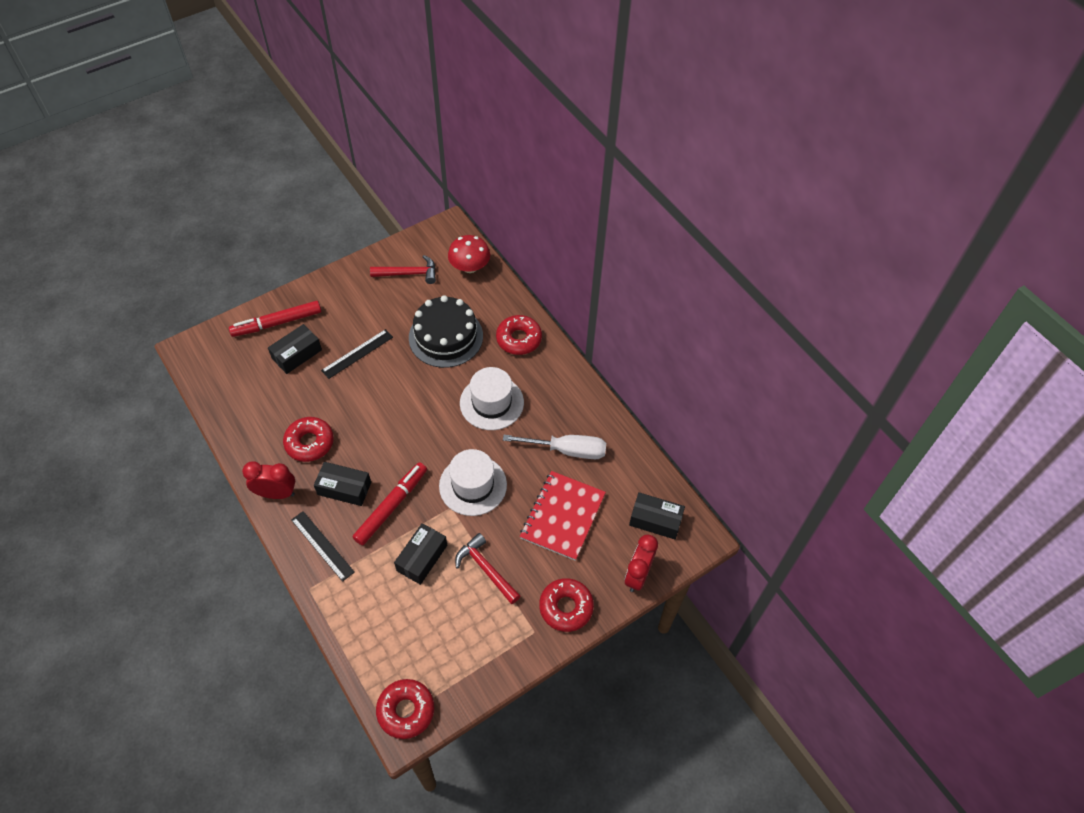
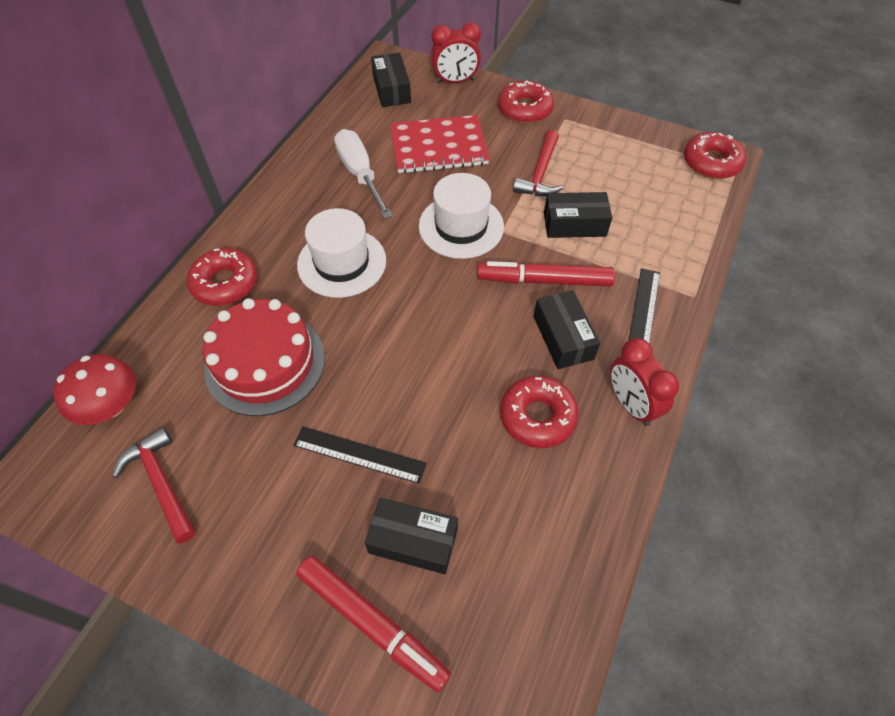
camera: 120 degrees left, 0 degrees up
black cake [409,295,483,368] -> red cake [203,298,325,416]

